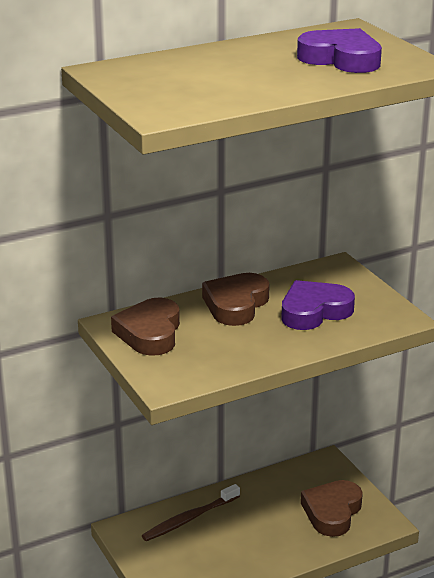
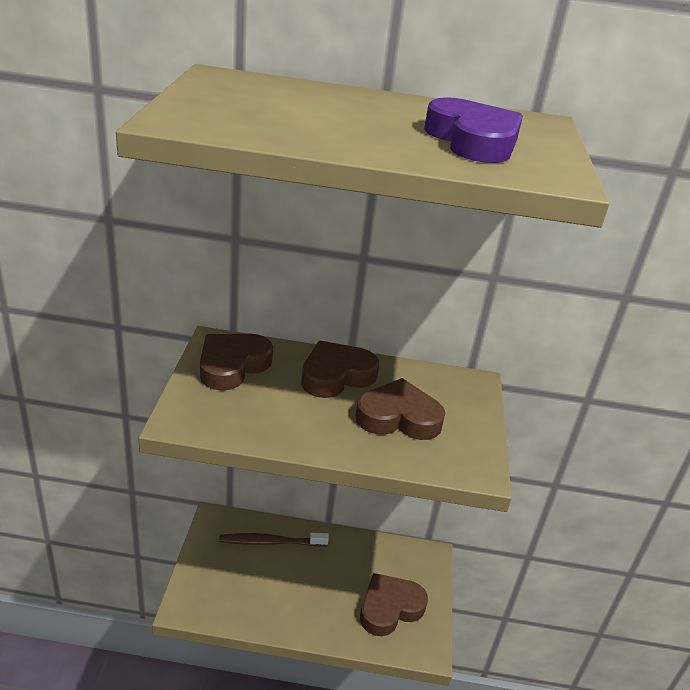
camera: 30 degrees right, 5 degrees up
purple heart [281,280,355,330] -> brown heart [355,378,445,440]

